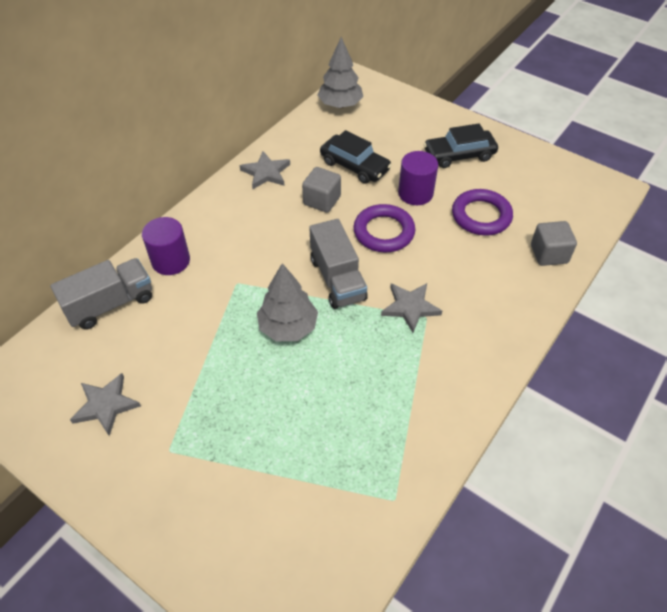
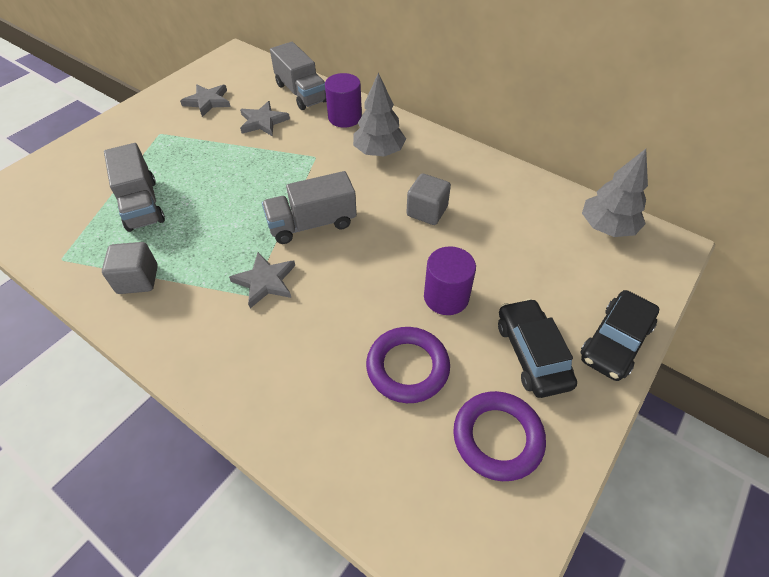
camera: 90 degrees right, 0 degrees up
grey star [239,151,290,189] -> grey star moved to [240,101,290,137]
grey tree [257,263,318,341] -> grey tree moved to [353,73,406,156]
black car [320,130,392,184] -> black car moved to [581,290,659,381]
purple ring [354,204,415,252] -> purple ring moved to [453,391,546,481]
grey cube [531,221,577,266] -> grey cube moved to [102,242,158,294]
none -> grey truck [104,143,165,232]

